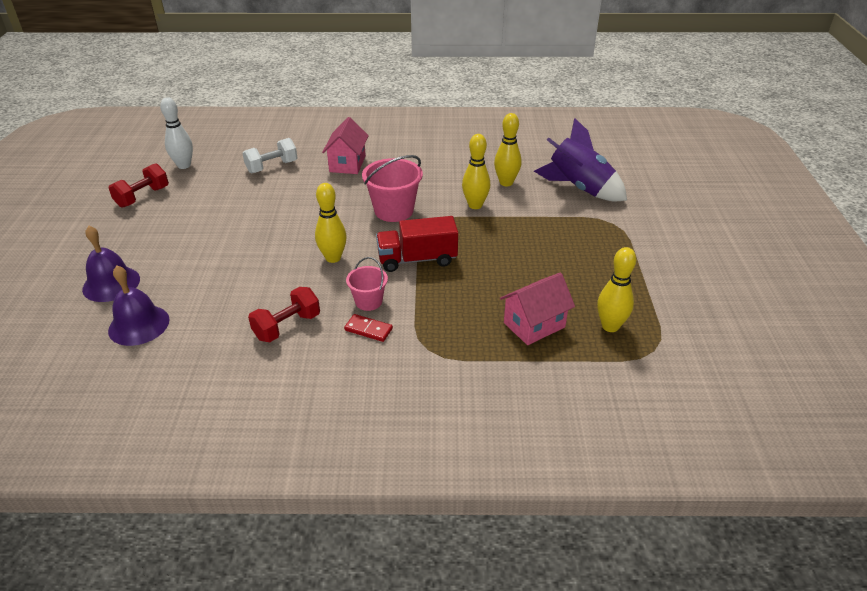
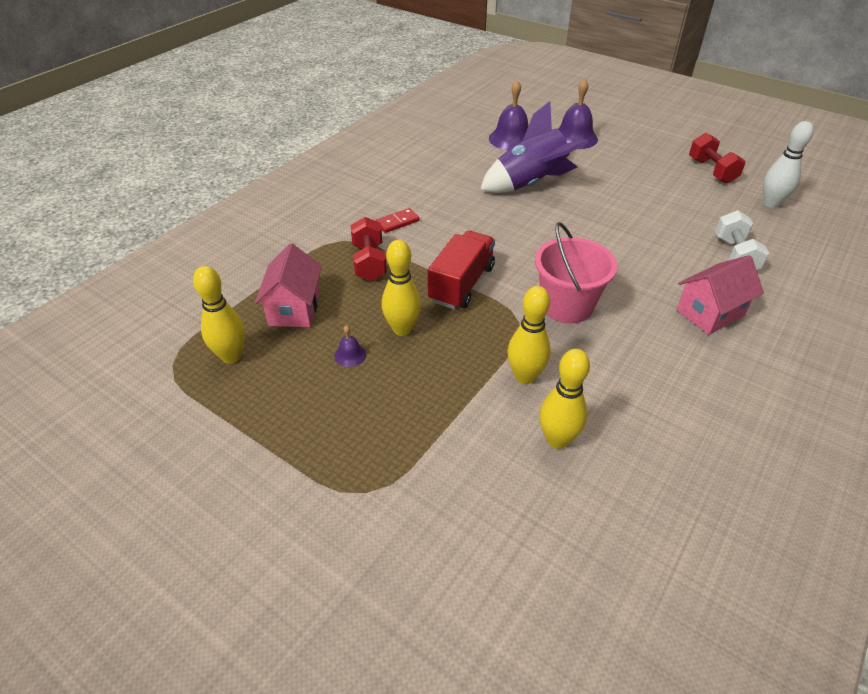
camera: 125 degrees right, 5 degrees up
red dumbbell [248,287,320,342] -> red dumbbell moved to [350,217,387,281]
yellow bowling pin [315,183,347,263] -> yellow bowling pin moved to [382,240,421,336]
pink house [322,117,369,174] -> pink house turned 75 degrees counterclockwise [676,255,764,335]
pink bucket [346,257,388,311] -> none
purple rocket [534,118,627,201] -> purple rocket moved to [480,101,588,193]
none -> purple bell [334,325,366,367]

